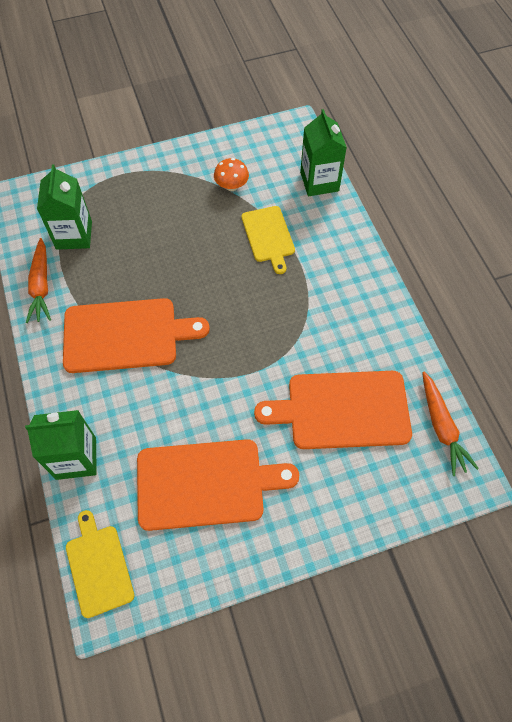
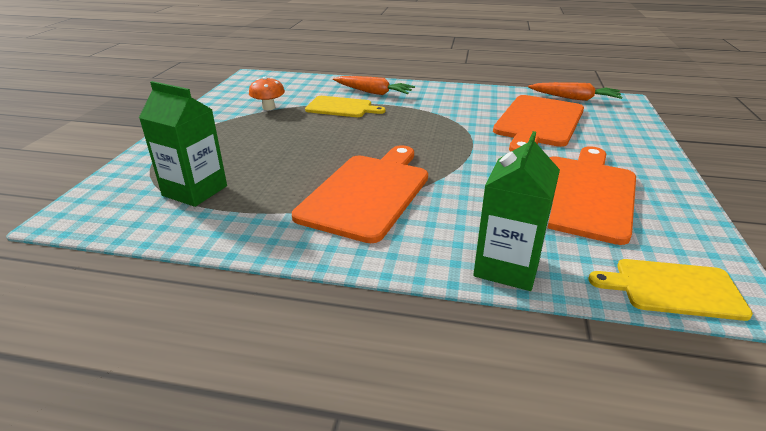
camera: 60 degrees left, 30 degrees down
orange carrot [26,238,51,323] -> orange carrot moved to [333,76,415,95]
green carton [300,109,347,196] -> none

